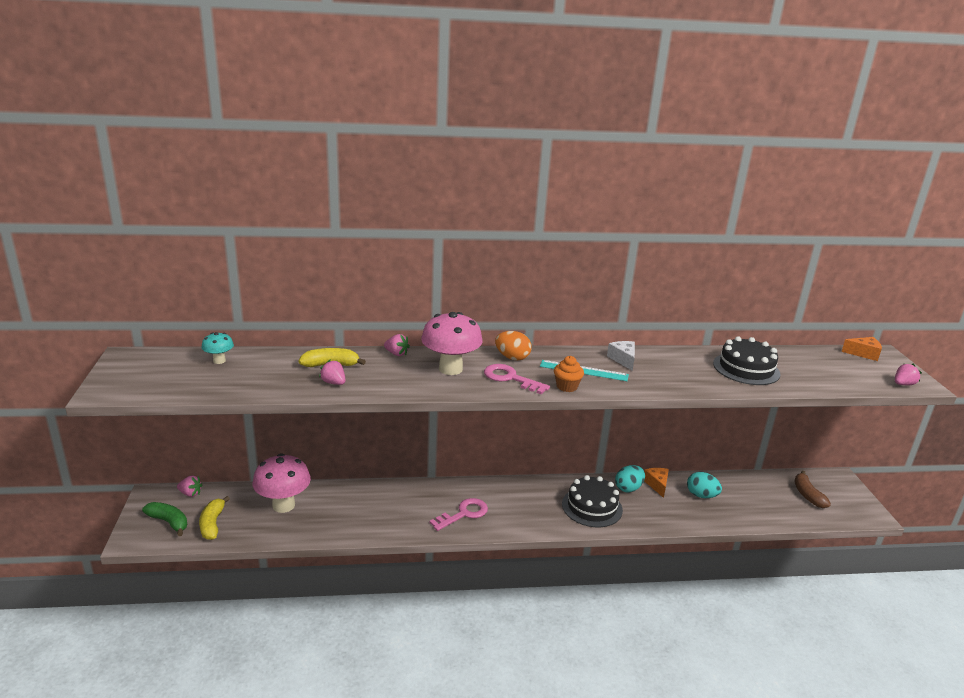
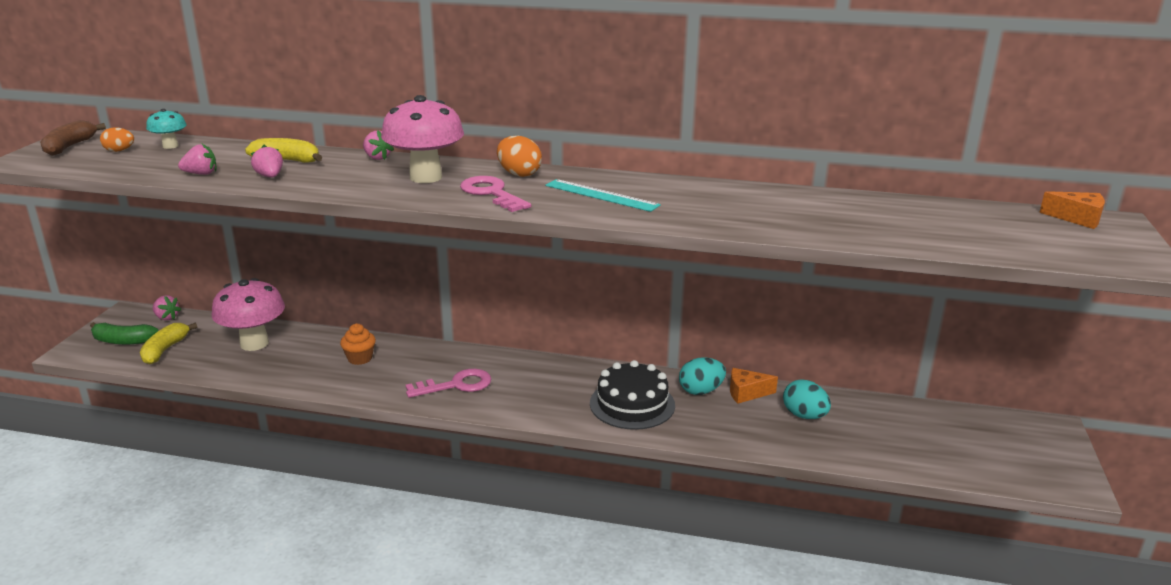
camera: 20 degrees right, 0 degrees up
green banana [142,502,187,536] -> green banana turned 135 degrees clockwise [90,322,158,345]
orange cupcake [554,356,584,392] -> orange cupcake moved to [340,324,376,365]
white cheese [607,341,635,371] -> none
orange cheese [644,468,669,498] -> orange cheese turned 105 degrees counterclockwise [730,368,778,404]
black cake [713,336,780,385] -> none
brown banana [794,471,831,508] -> brown banana moved to [40,120,106,156]
pink strawberry [895,364,922,385] -> pink strawberry moved to [178,144,217,175]
none -> orange egg [100,127,134,152]

